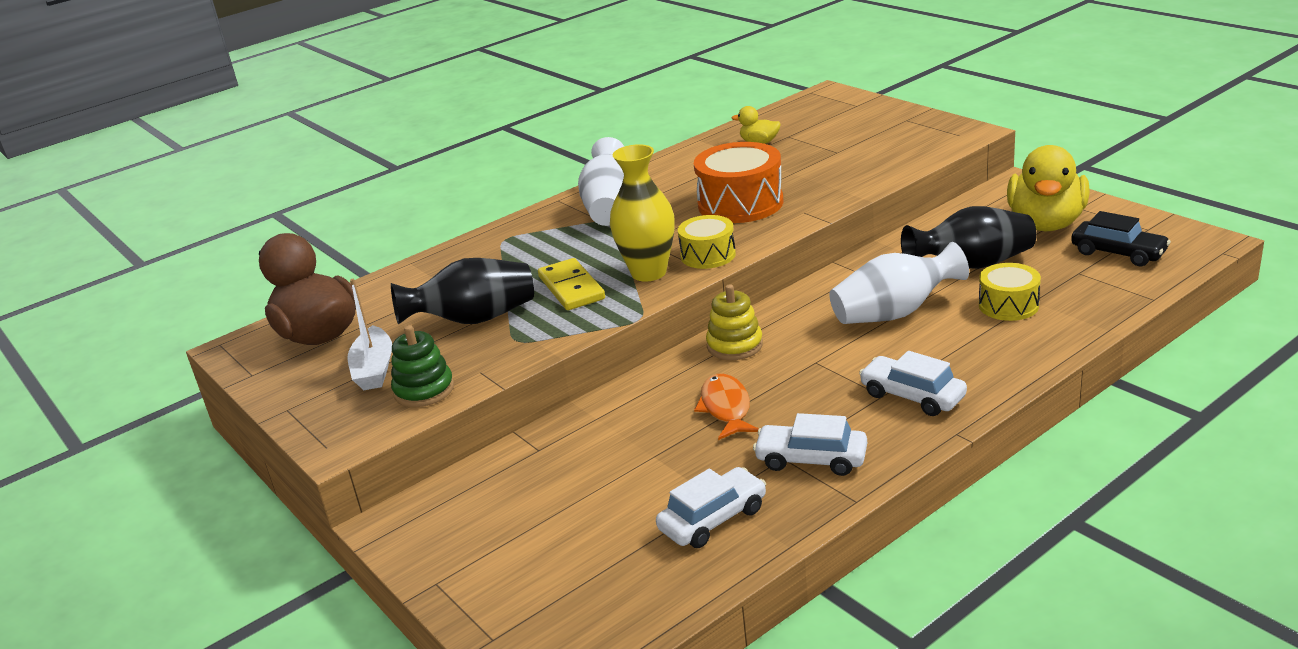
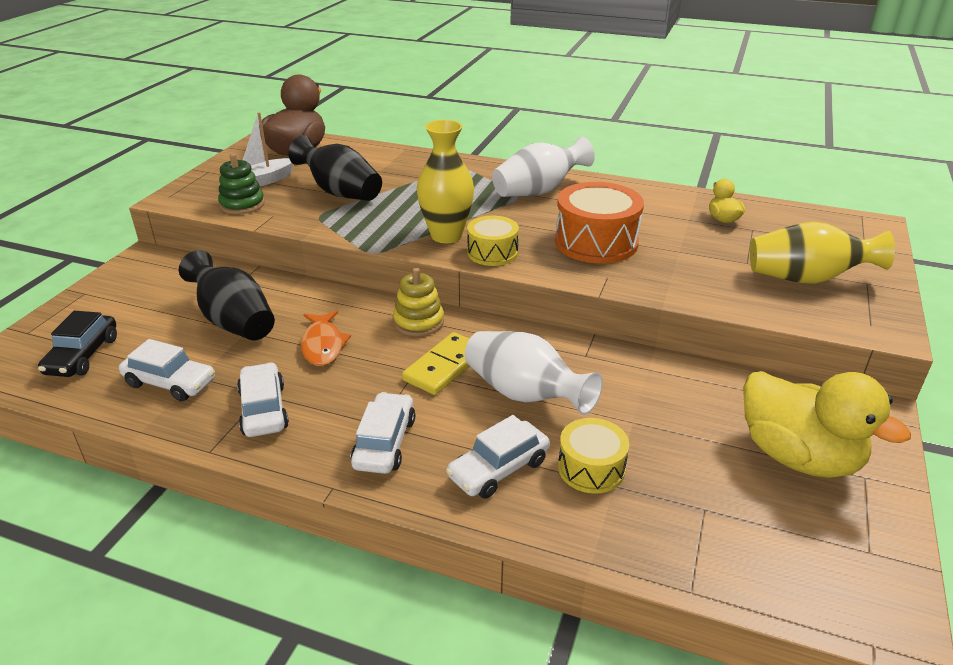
camera: 55 degrees right, 5 degrees up
yellow domino [538,258,605,310] -> yellow domino moved to [402,332,469,395]
orange fish [694,374,759,440] -> orange fish turned 120 degrees clockwise [301,311,351,366]
black vase [901,206,1037,269] -> black vase moved to [179,250,275,341]
yellow duck [1007,145,1090,231] -> yellow duck turned 120 degrees counterclockwise [743,371,911,478]
black car [1071,211,1171,266] -> black car moved to [38,311,117,377]
none -> white car [446,415,550,499]
none -> yellow vase [750,222,895,284]

